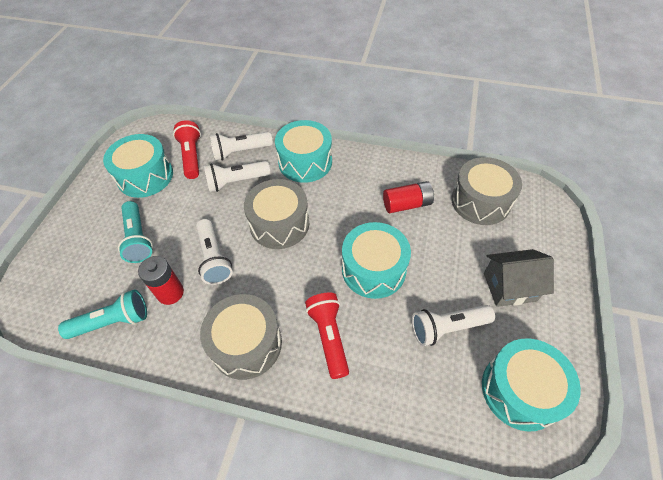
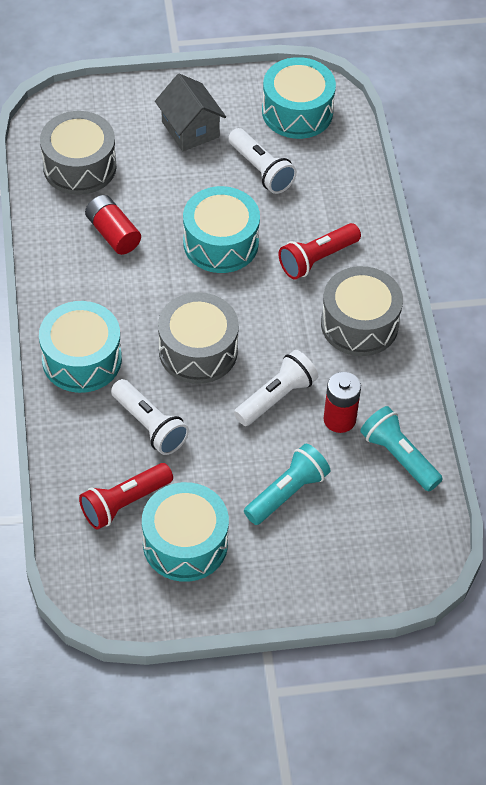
camera: 115 degrees left, 0 degrees up
white flashlight [210,132,273,161] -> none

